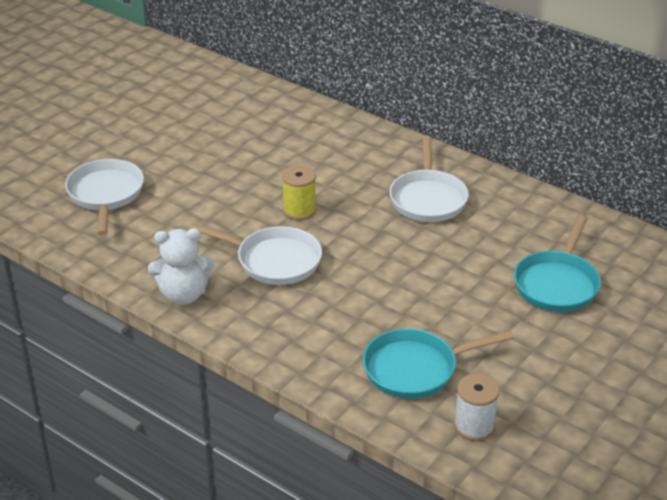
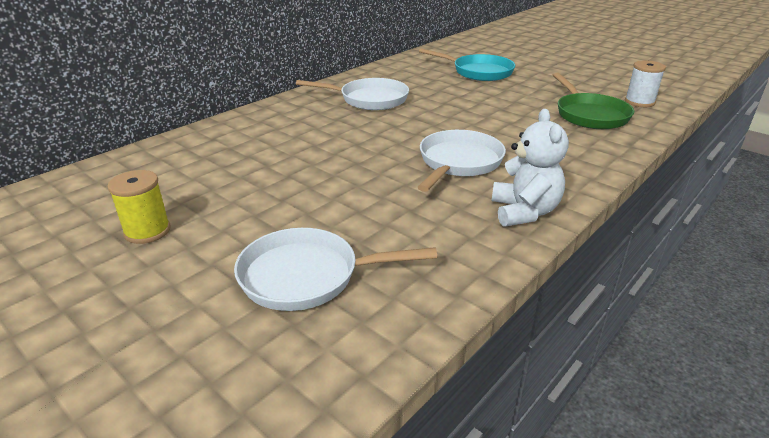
camera: 85 degrees left, 5 degrees down
yellow spool [282,165,316,220] -> yellow spool moved to [107,170,171,244]
turquoise pan [363,329,513,399] -> green pan [553,73,634,129]

